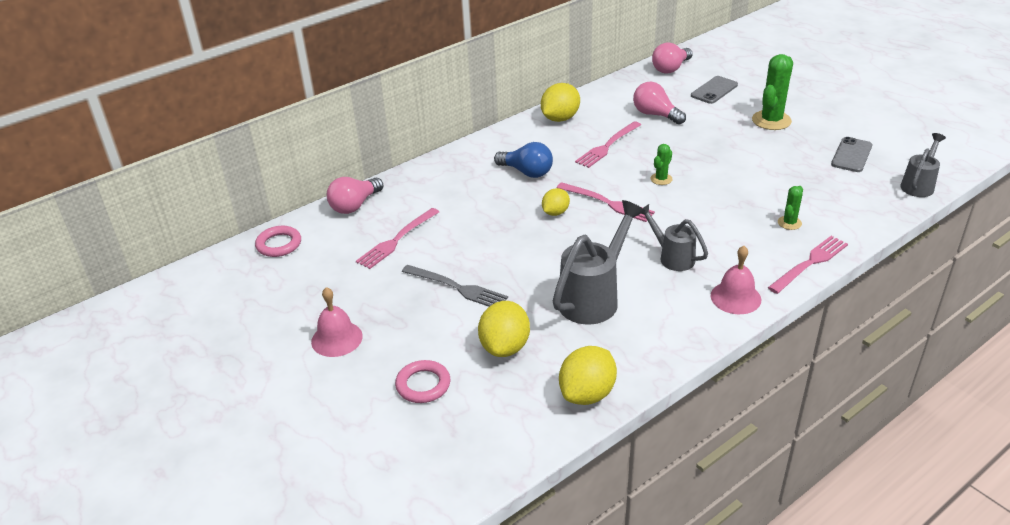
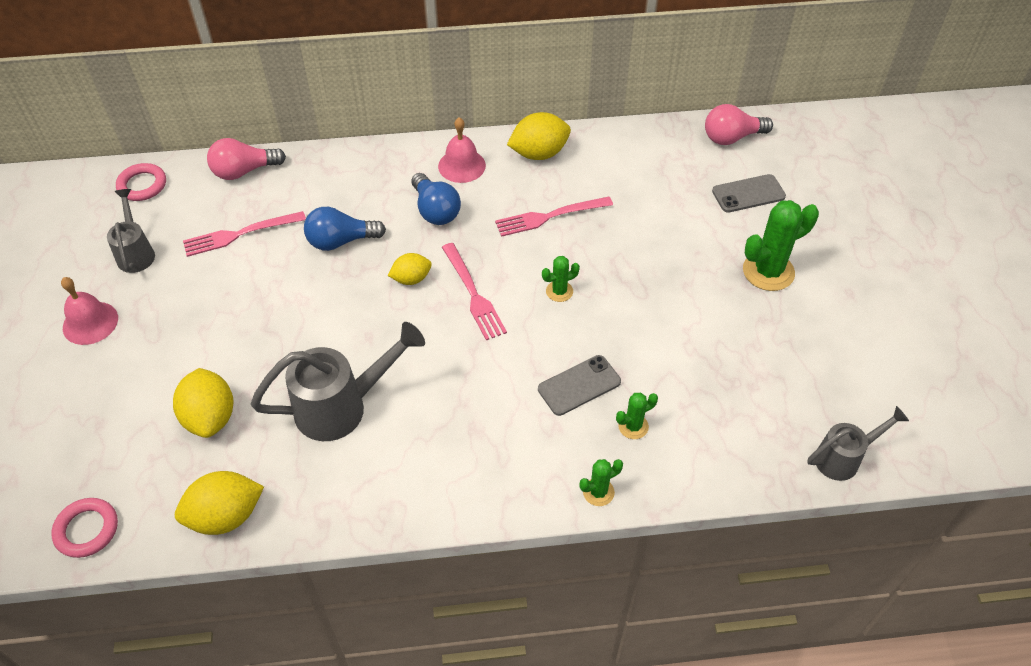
camera: 30 degrees right, 15 degrees up
pink ring [395,360,450,403] -> pink ring moved to [51,498,118,558]
grey fork [402,265,508,307] -> none
yellow lemon [478,301,530,357] -> yellow lemon turned 60 degrees counterclockwise [173,368,233,438]
pink light bulb [633,82,686,125] -> none
grey watering can [641,204,708,271] -> grey watering can moved to [107,189,155,273]
pink bell [711,246,761,314] -> pink bell moved to [438,117,486,183]
pink fork [768,236,848,294] -> green cactus [579,459,623,506]
grey phone [831,137,872,172] -> grey phone moved to [538,355,621,416]
none -> blue light bulb [304,207,386,251]

